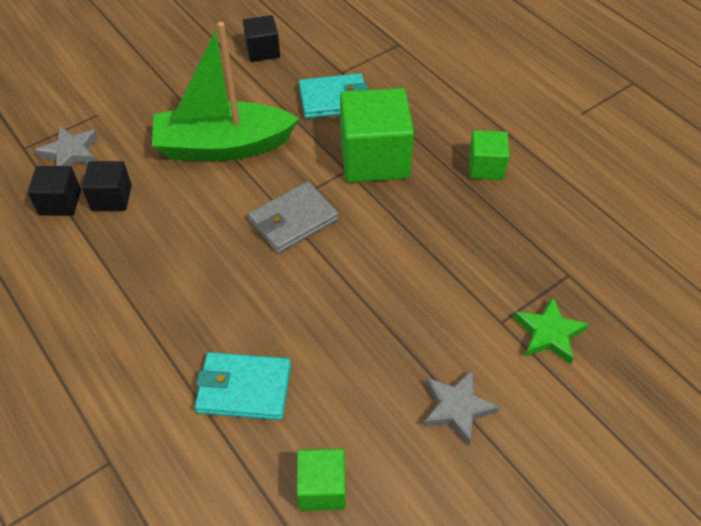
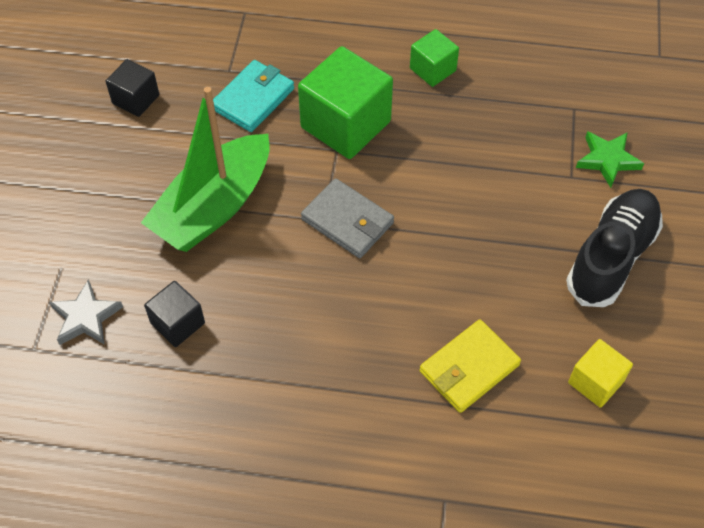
camera: 45 degrees left, 5 degrees up
black cube [27,166,81,216] -> none
turquoise wallet [195,352,291,420] -> yellow wallet [419,319,521,413]
grey wallet [248,181,338,254] -> grey wallet turned 60 degrees counterclockwise [301,178,394,258]
green cube [297,449,346,511] -> yellow cube [568,339,633,408]
grey star [423,370,500,445] -> black shoe [566,189,663,307]

